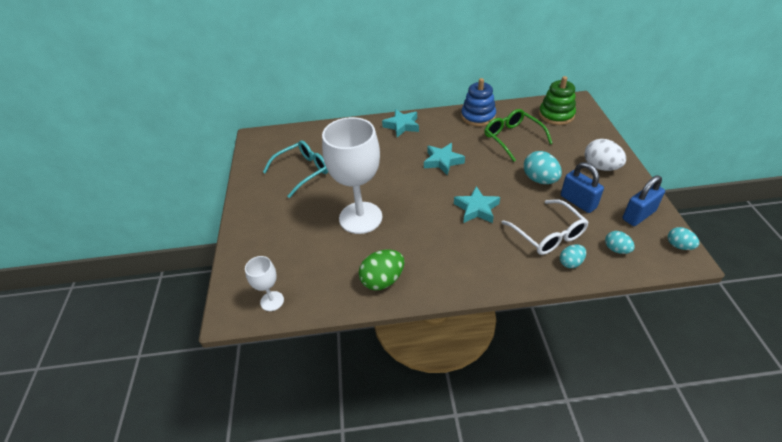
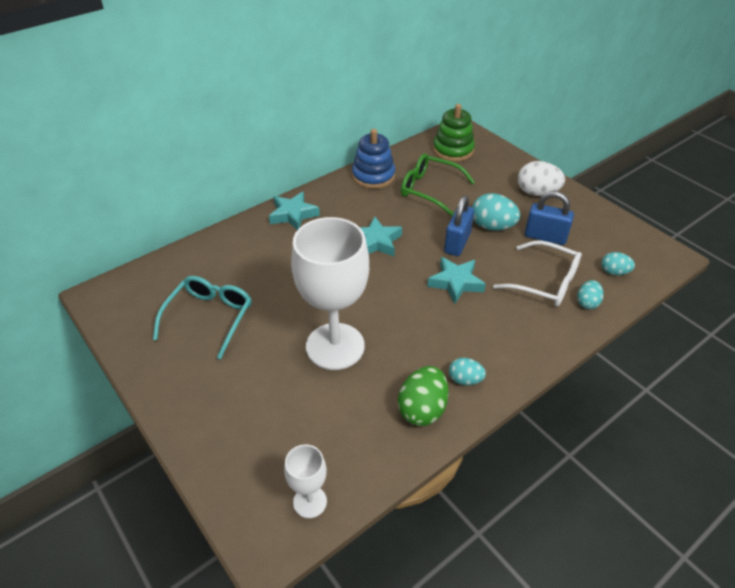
camera: 35 degrees left, 0 degrees up
blue padlock [623,175,665,226] -> blue padlock moved to [444,195,474,256]
turquoise egg [668,227,699,250] -> turquoise egg moved to [449,358,486,385]

